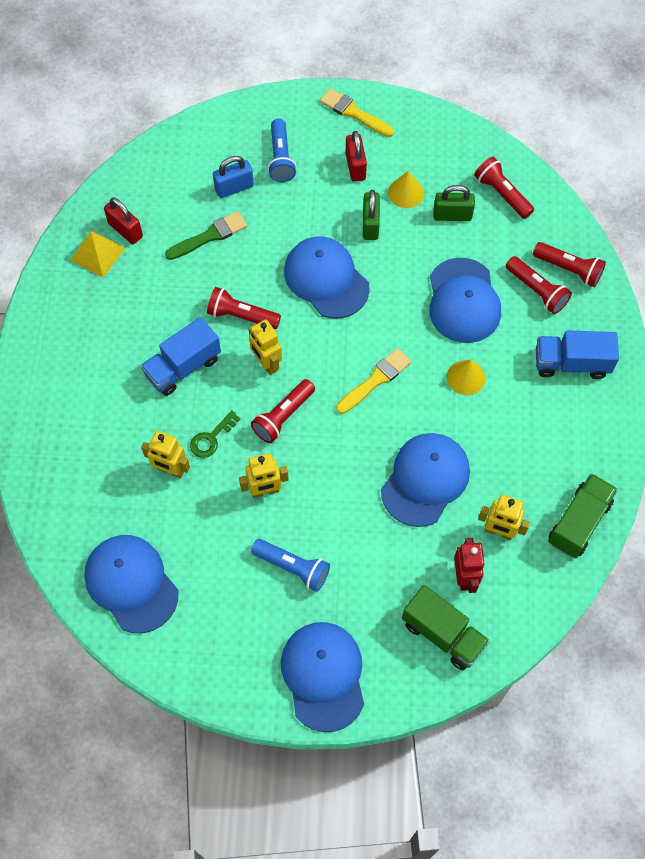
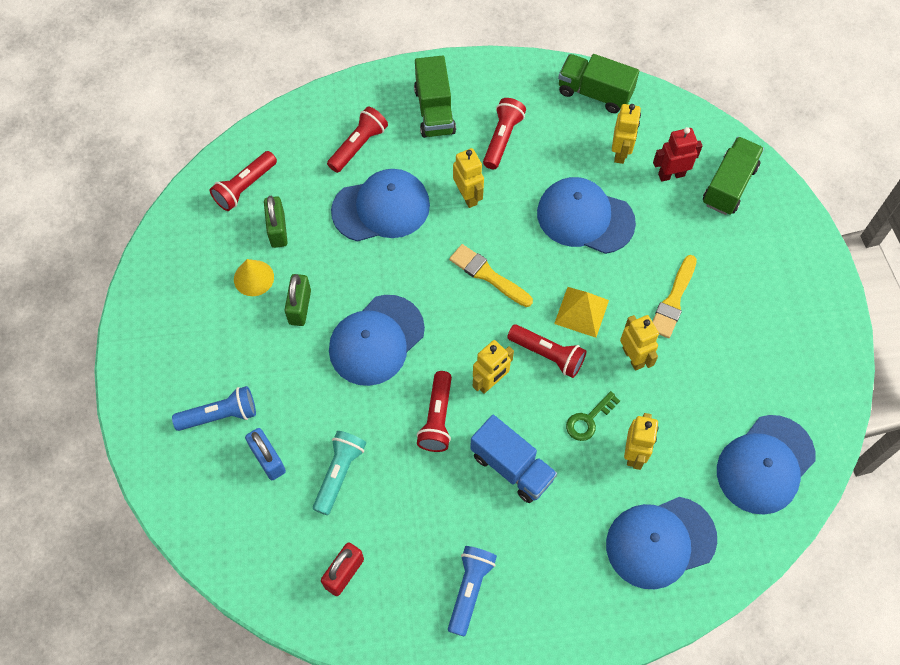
camera: 100 degrees left, 0 degrees up
yellow pyramid [70,231,125,277] -> yellow pyramid moved to [554,287,609,338]
green brush [165,211,247,260] -> turquoise flashlight [313,431,366,515]
green key [190,410,241,458] -> green key turned 105 degrees clockwise [566,391,620,441]
blue flashlight [251,539,330,592] -> blue flashlight moved to [448,546,497,636]
blue cap [281,622,364,732] -> blue cap moved to [606,497,717,589]
yellow brush [320,88,394,137] -> yellow brush moved to [652,255,697,338]
red padlock [346,131,367,182] -> none
green padlock [363,190,380,240] -> green padlock turned 75 degrees counterclockwise [285,274,311,326]
yellow cone [447,359,486,395] -> yellow robot [453,148,484,208]
red flashlight [533,242,606,287] -> red flashlight moved to [483,98,526,169]
blue truck [536,330,619,379] -> green truck [414,55,456,138]

